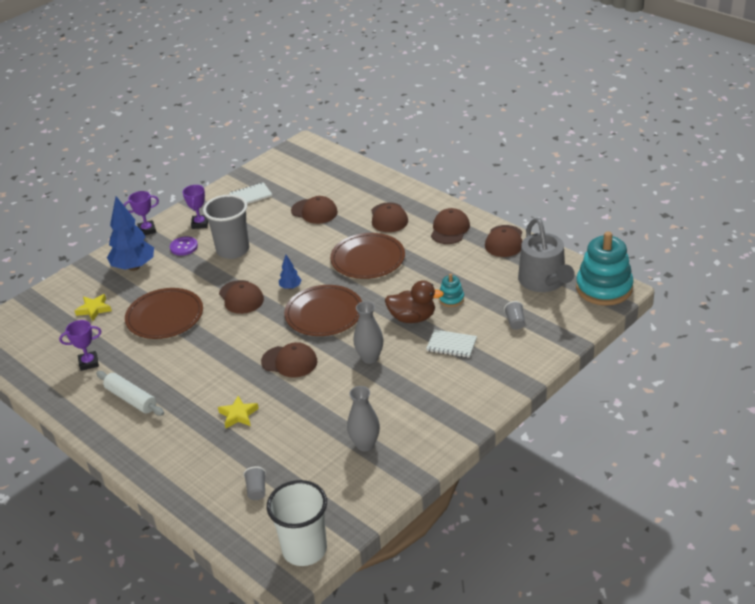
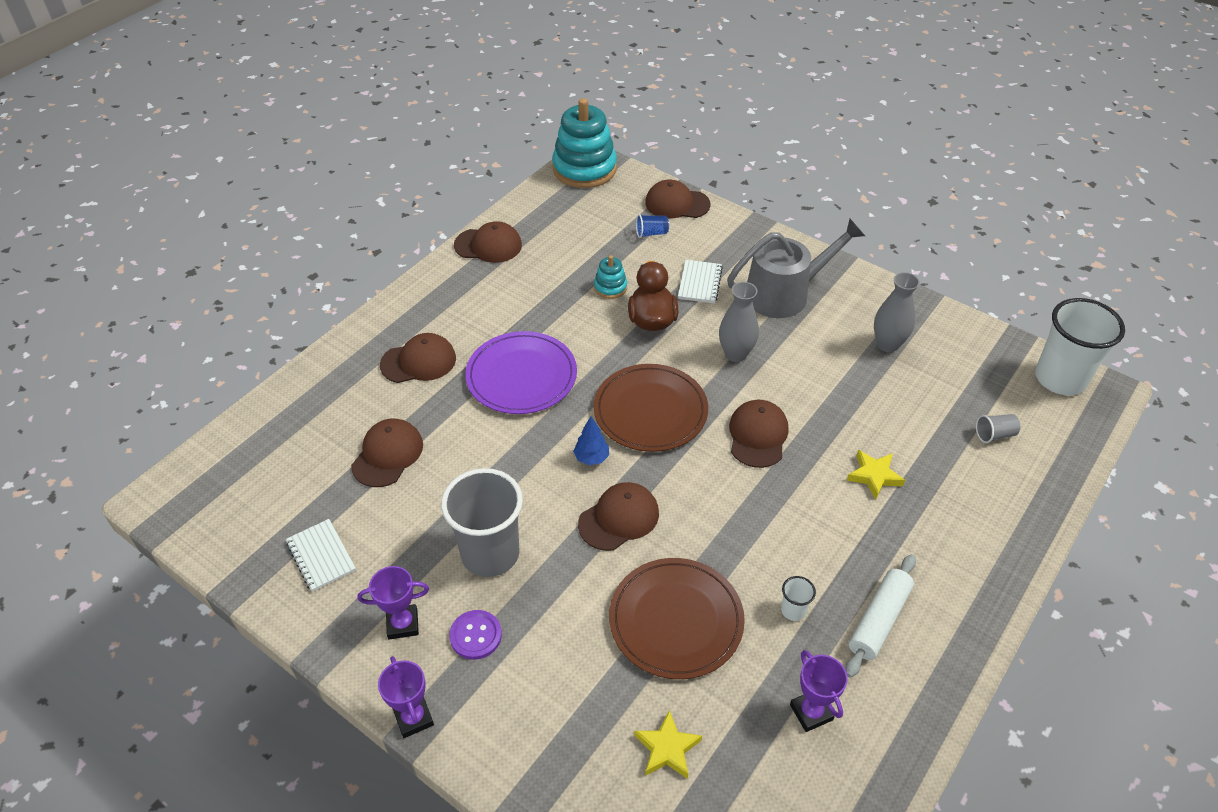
camera: 100 degrees left, 10 degrees up
blue tree [107,196,154,271] -> none
brown plate [330,233,405,279] -> purple plate [465,331,577,414]
brown cap [431,208,470,244] -> brown cap moved to [645,180,711,218]
grey cup [504,301,525,330] -> blue cup [636,214,669,238]
grey watering can [518,217,575,292] -> grey watering can moved to [727,219,865,318]
none -> white cup [781,576,816,621]

